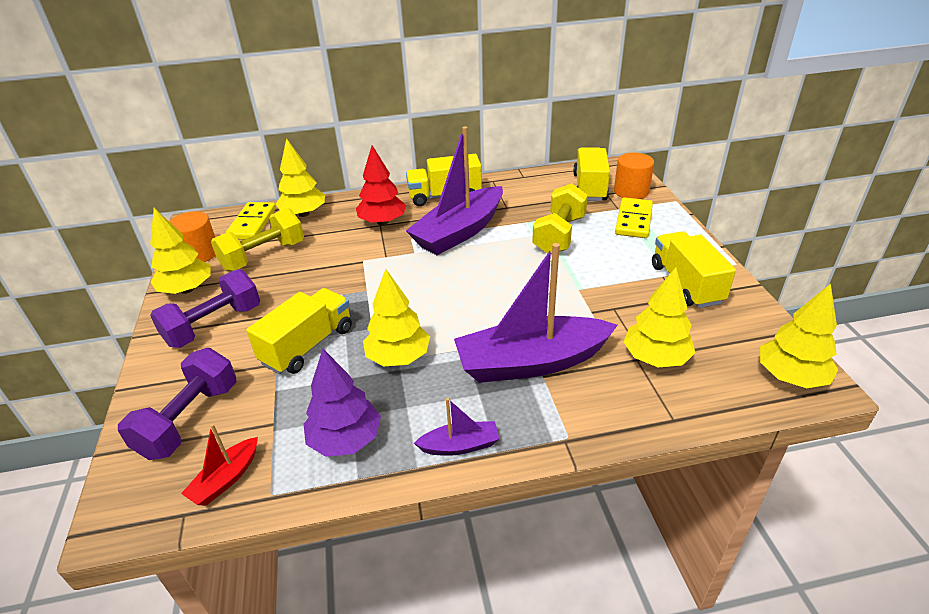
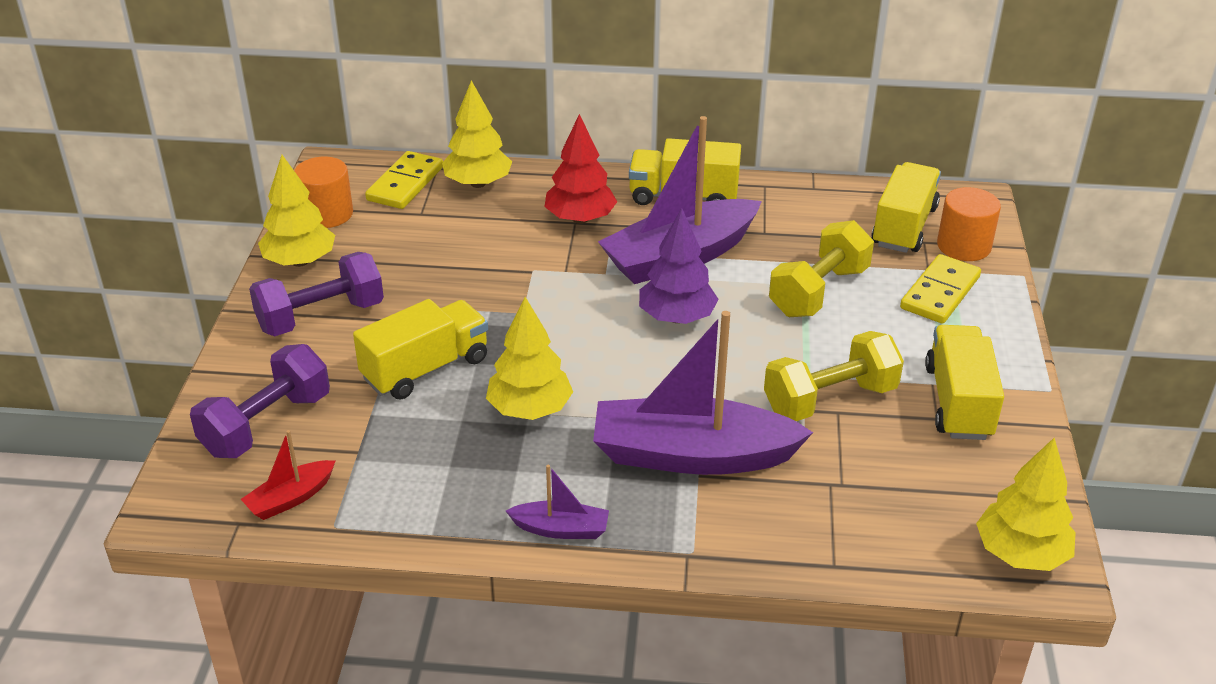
camera: 15 degrees right, 0 degrees up
yellow dumbbell [211,208,304,272] -> yellow dumbbell moved to [764,331,904,421]
purple tree [304,349,381,457] -> purple tree moved to [639,208,719,324]
yellow tree [623,267,696,367] -> none

